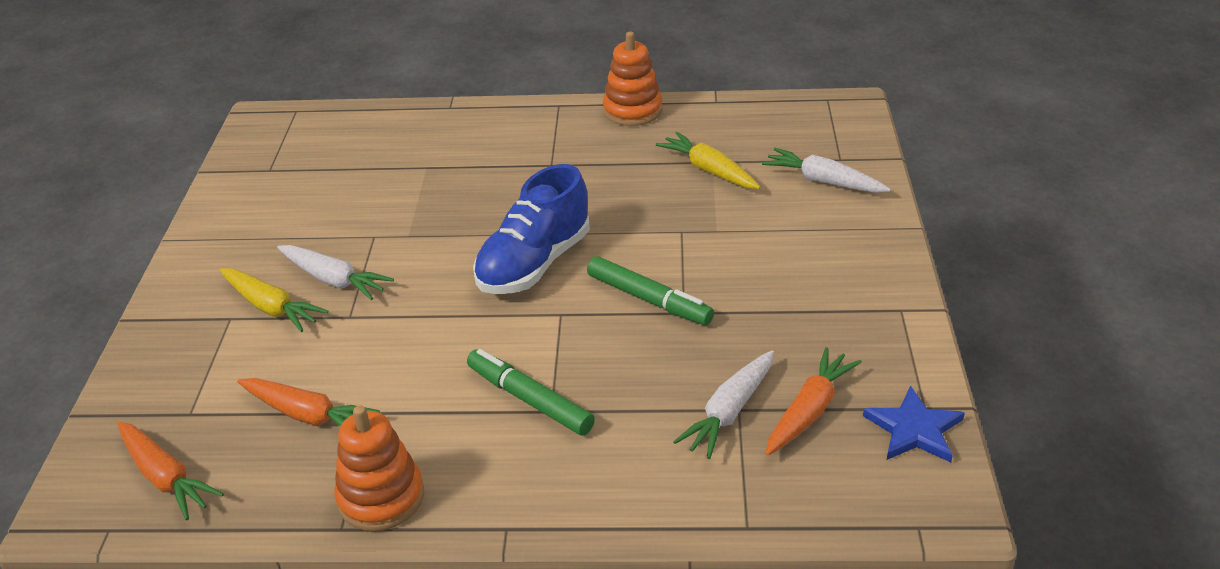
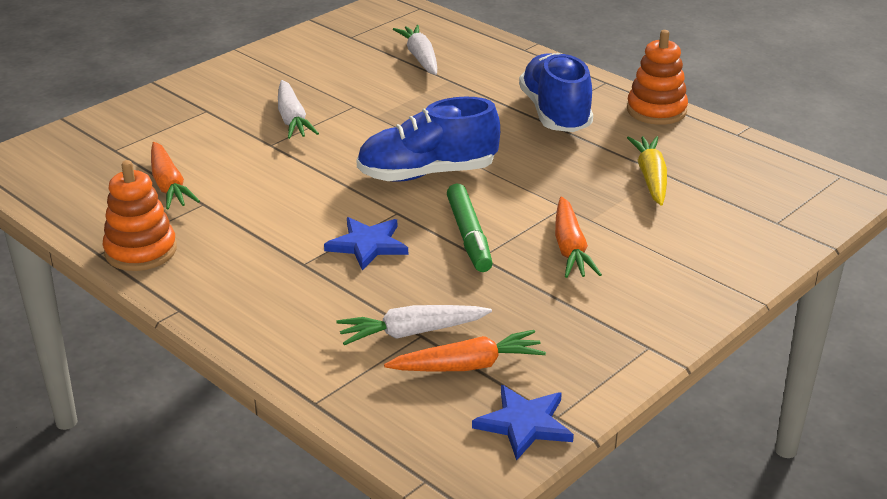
camera: 40 degrees right, 5 degrees down
orange carrot [117,422,224,520] -> orange carrot moved to [555,197,602,278]
yellow carrot [219,268,328,332] -> none
green marker [467,349,595,436] -> none
white carrot [762,148,891,193] -> white carrot moved to [393,25,437,75]
none -> blue star [324,217,408,271]
none -> blue shoe [519,53,593,132]

